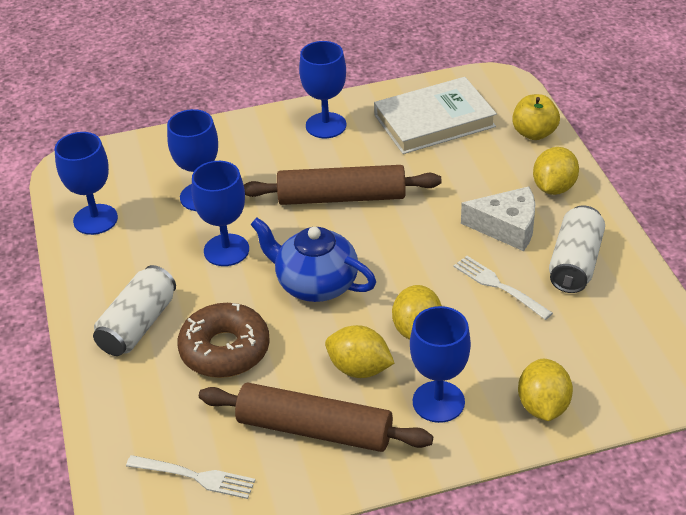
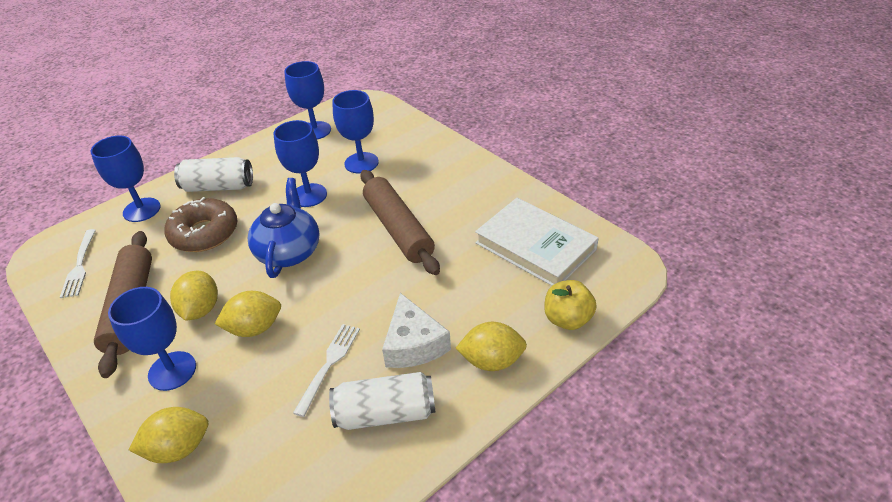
camera: 65 degrees right, 0 degrees up
blue goblet [299,41,346,138] -> blue goblet moved to [91,135,161,222]

